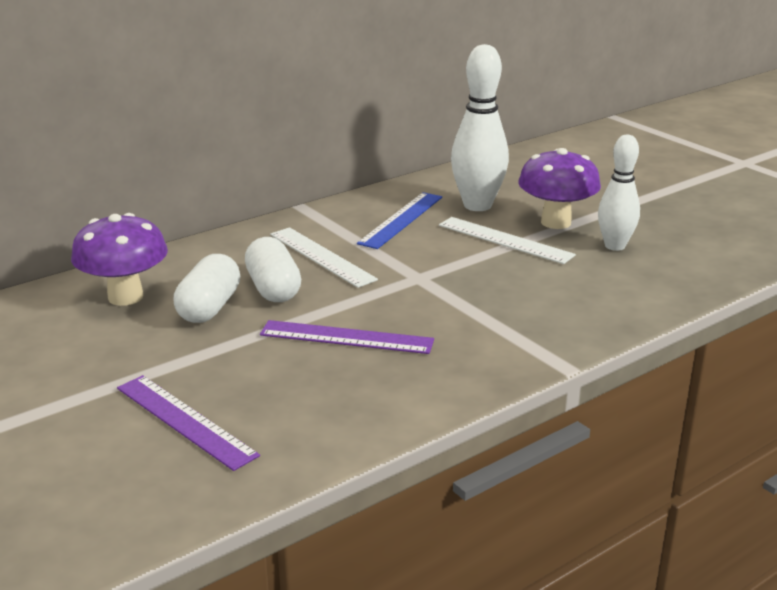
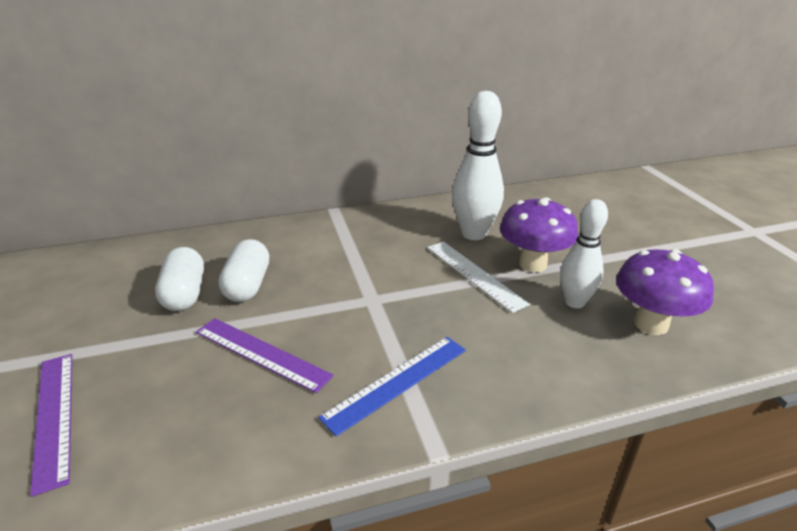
camera: 20 degrees right, 5 degrees up
purple mushroom [71,213,168,306] -> purple mushroom moved to [616,249,714,335]
white capsule [173,254,240,323] -> white capsule turned 45 degrees counterclockwise [155,247,204,311]
white ruler [270,227,378,288] -> none
blue ruler [357,192,442,249] -> blue ruler moved to [318,337,466,437]

